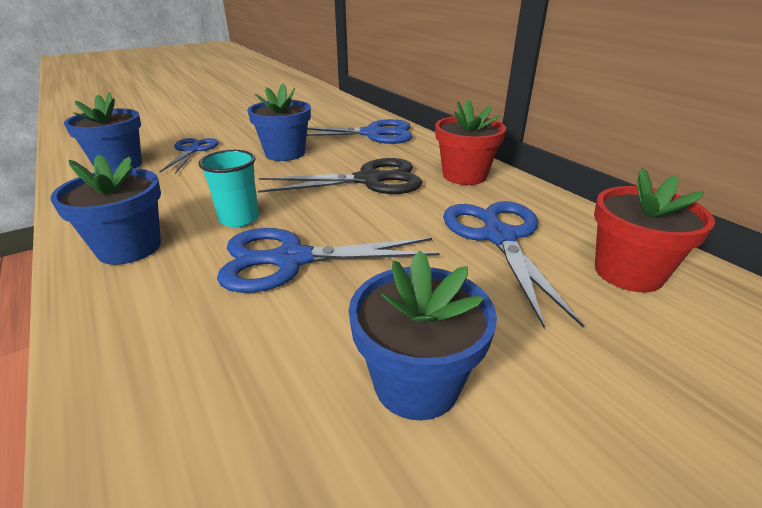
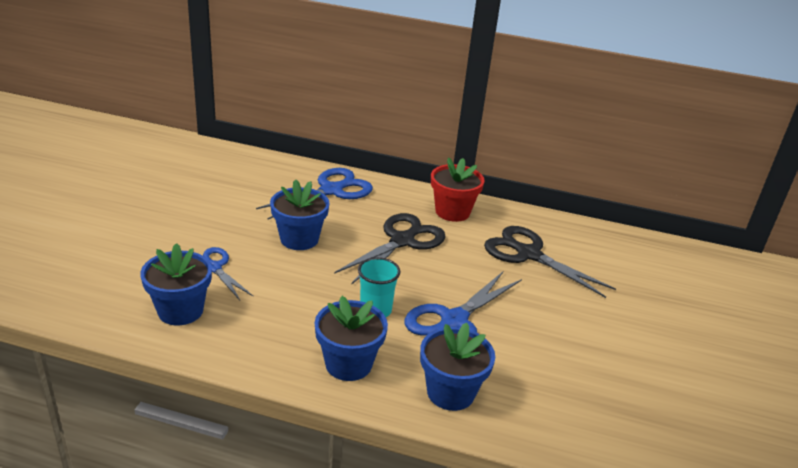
camera: 45 degrees left, 0 degrees up
blue flower pot [348,250,497,420] -> blue flower pot moved to [420,323,495,411]
blue scissors [443,201,584,328] -> black scissors [484,226,616,298]
red flower pot [594,168,715,292] -> none

